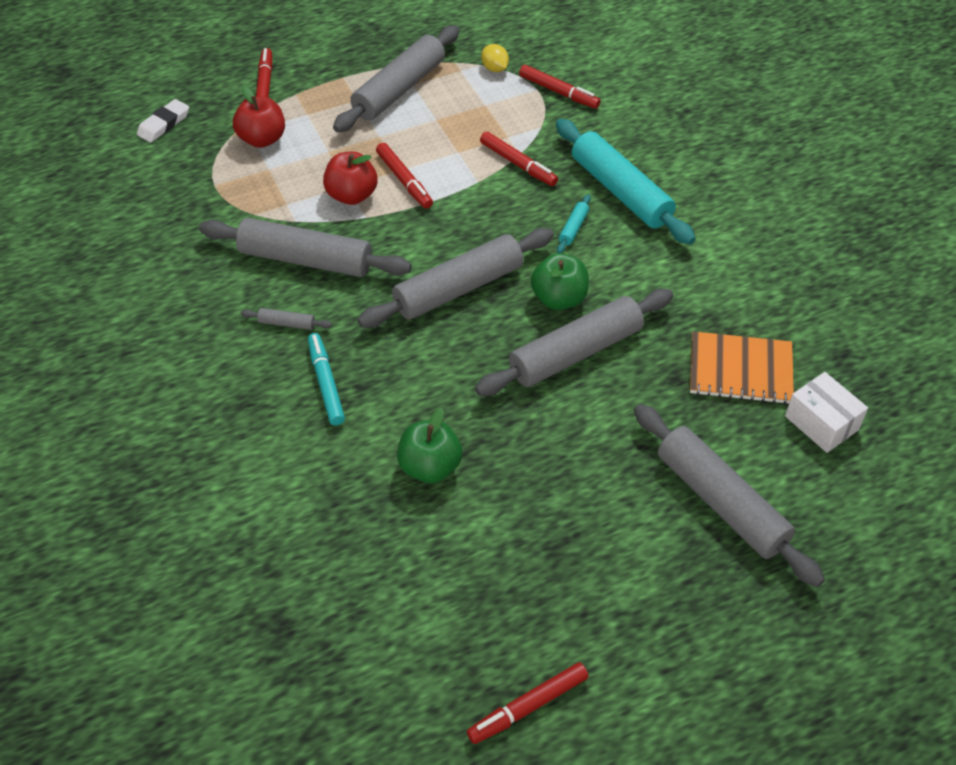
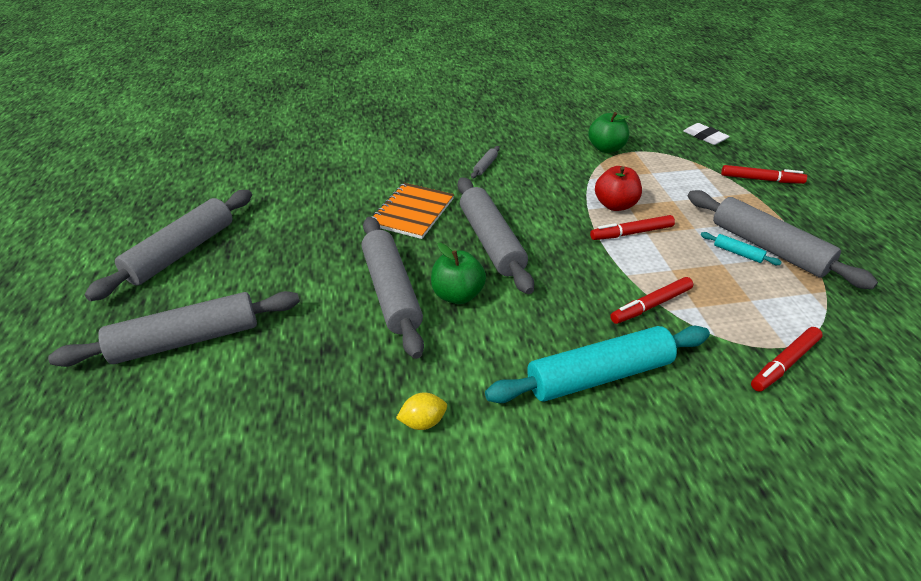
camera: 105 degrees right, 10 degrees down
grey rolling pin [199,218,412,277] -> grey rolling pin moved to [84,190,252,301]
red apple [233,86,285,148] -> none
turquoise marker [308,333,345,425] -> none
green apple [397,408,462,483] -> green apple moved to [588,112,629,153]
red marker [467,662,589,744] -> none
yellow lemon [481,44,509,72] -> yellow lemon moved to [396,393,447,430]
turquoise rolling pin [557,194,591,253] -> turquoise rolling pin moved to [701,232,782,265]
orange notebook [690,331,794,405] -> orange notebook moved to [372,183,454,239]
white box [785,372,868,453] -> none

